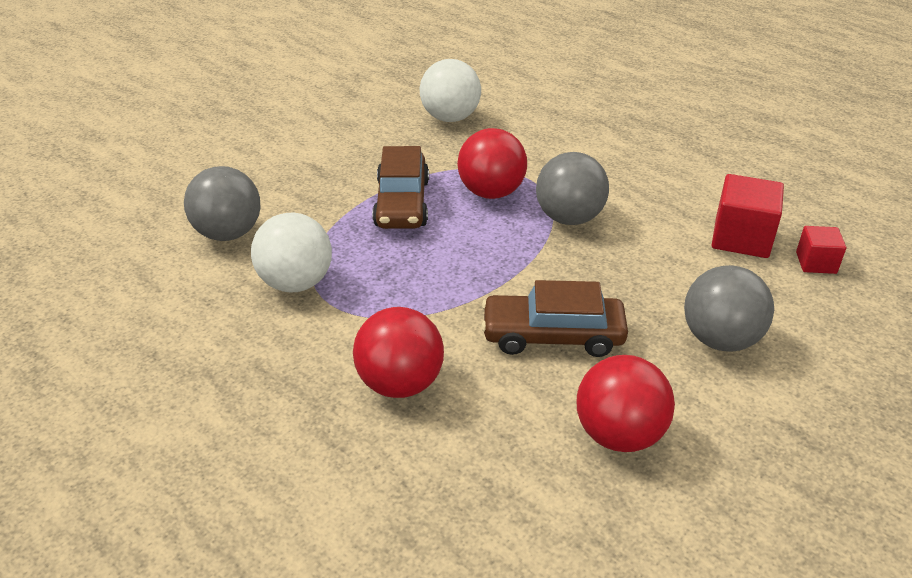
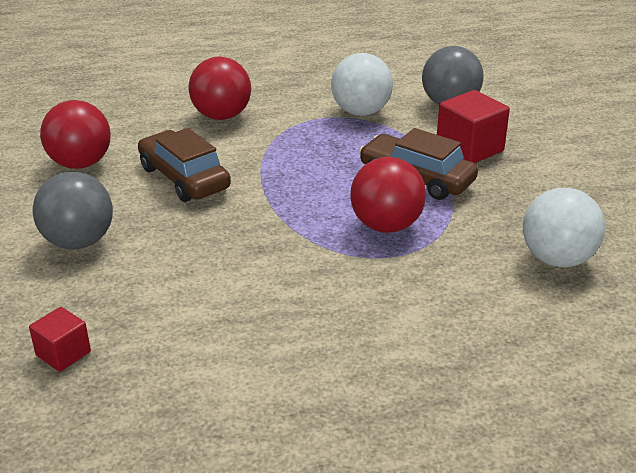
camera: 125 degrees right, 5 degrees down
brown car [481,280,628,357] -> brown car turned 75 degrees counterclockwise [138,128,231,202]
grey ball [536,152,609,225] -> none
red cube [712,174,784,258] -> red cube moved to [437,90,510,163]

